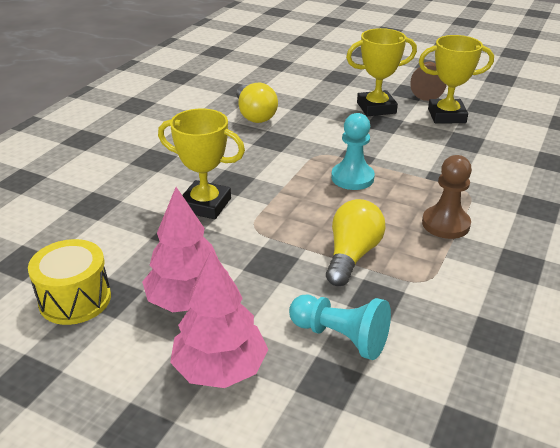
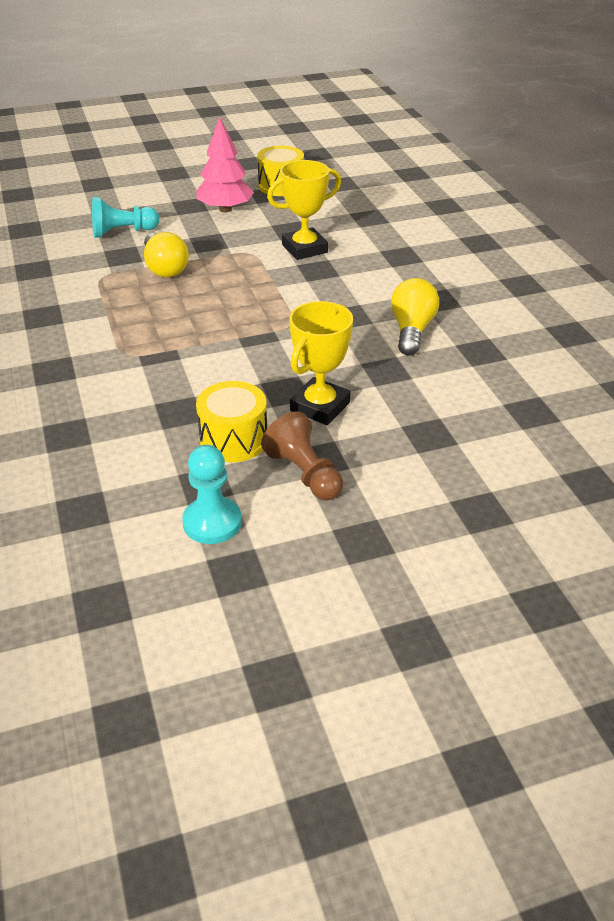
camera: 135 degrees right, 5 degrees up
pink tree [170,249,268,388] -> none
yellow light bulb [236,83,278,123] -> yellow light bulb turned 75 degrees clockwise [391,278,439,355]
turquoise pawn [331,113,375,190] -> turquoise pawn moved to [182,445,242,544]
yellow trophy [419,35,494,123] -> yellow drum [196,381,267,462]
brown pawn [422,155,472,239] -> none

